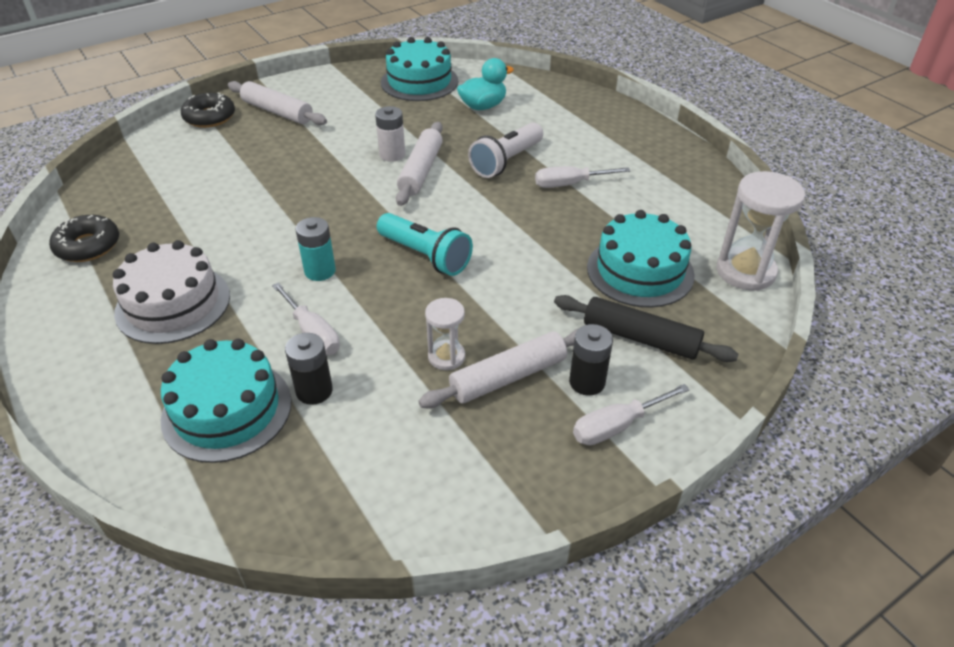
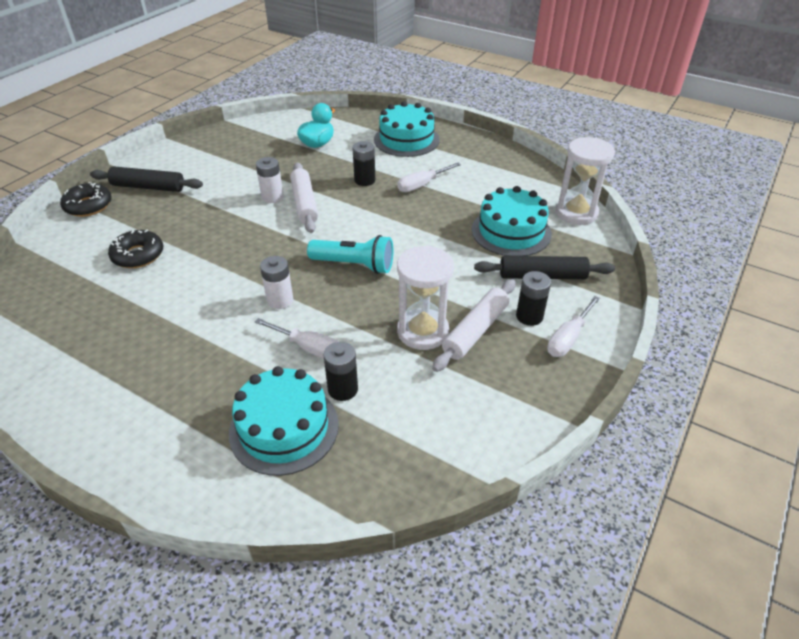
camera: 25 degrees left, 0 degrees up
black donut [49,215,119,262] -> black donut moved to [108,229,163,268]
white cake [113,240,230,344] -> none
white rolling pin [228,81,327,125] -> black rolling pin [90,166,203,192]
turquoise battery [295,217,336,281] -> white battery [260,256,293,309]
turquoise cake [381,37,458,101] -> turquoise cake moved to [374,101,440,157]
white hourglass [425,298,465,370] -> white hourglass [397,246,454,350], size x1.75
white flashlight [468,123,543,178] -> black battery [352,141,375,186]

